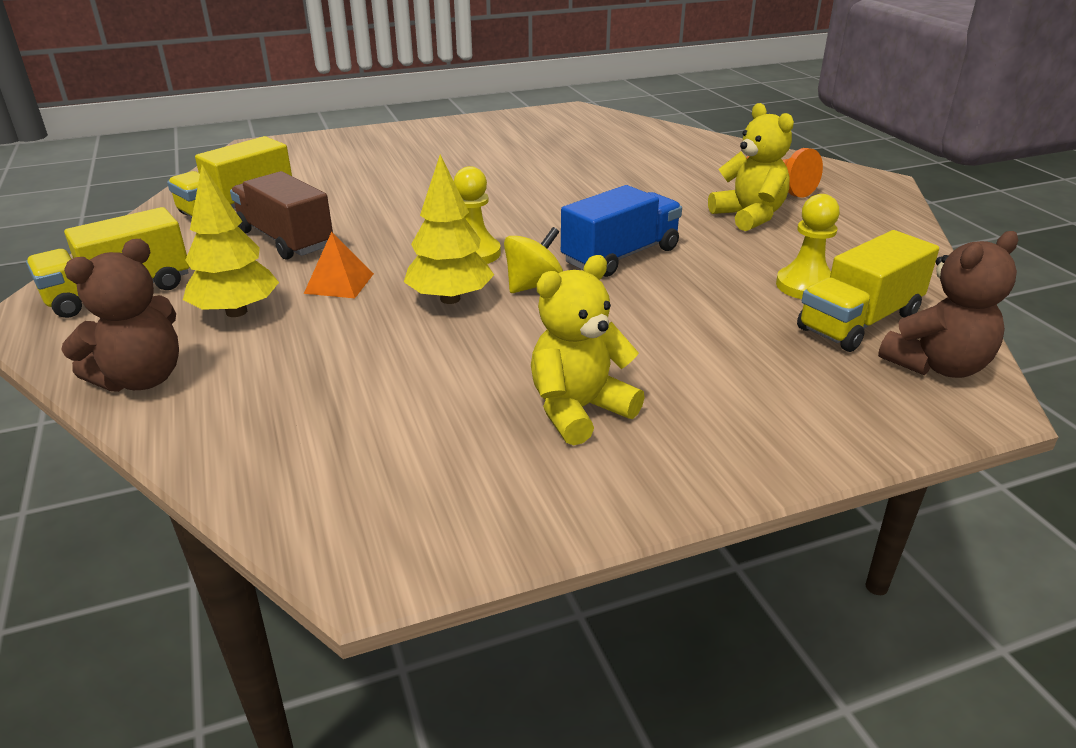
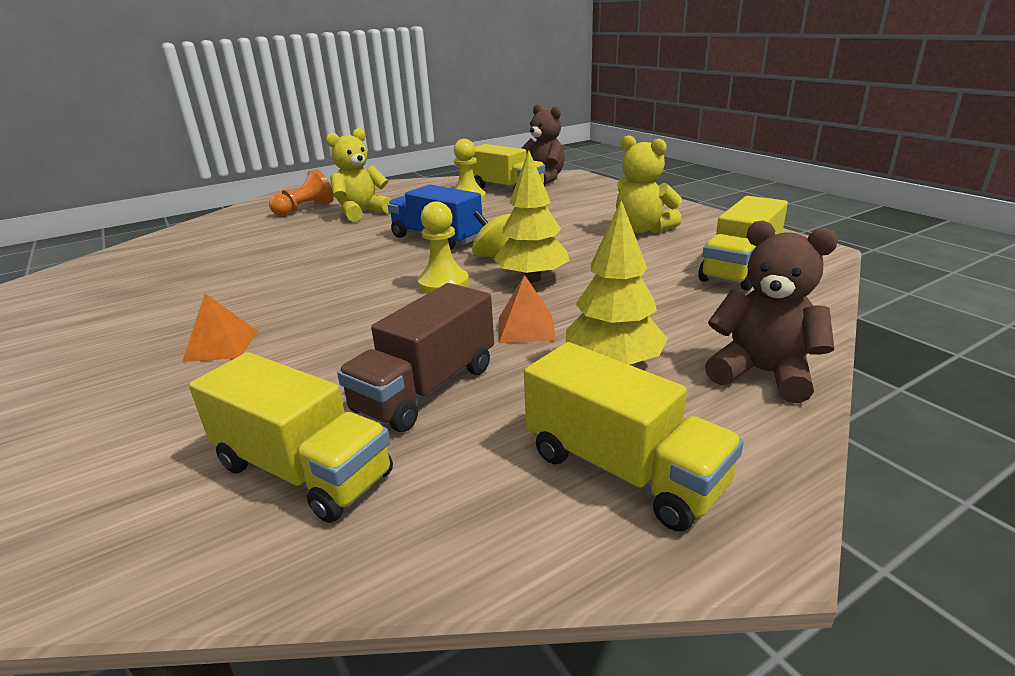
camera: 100 degrees left, 5 degrees down
none -> orange pyramid [182,293,258,362]
none -> yellow truck [698,196,788,291]

